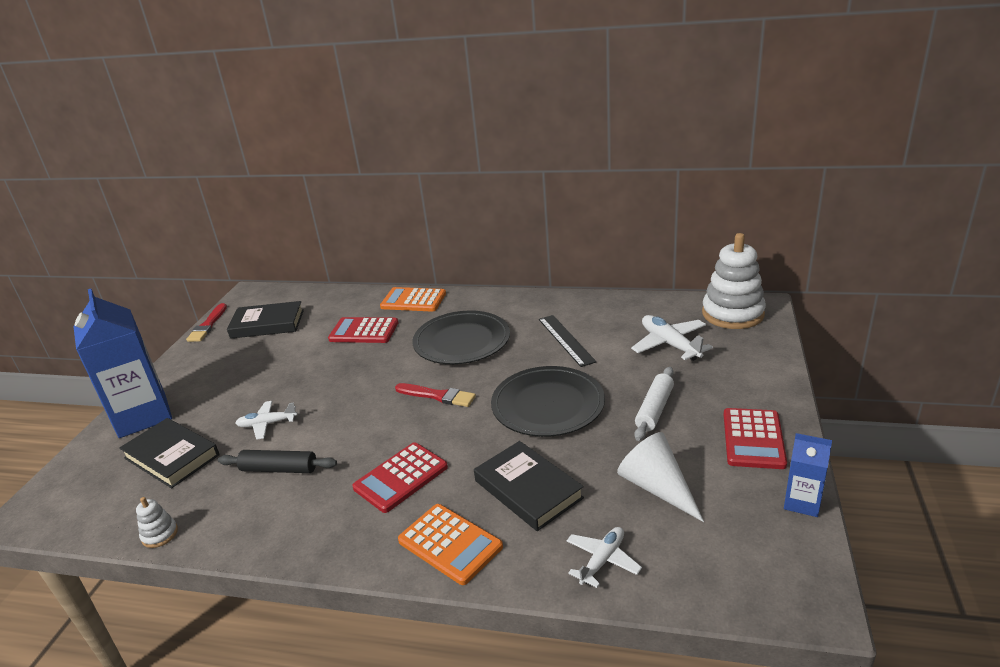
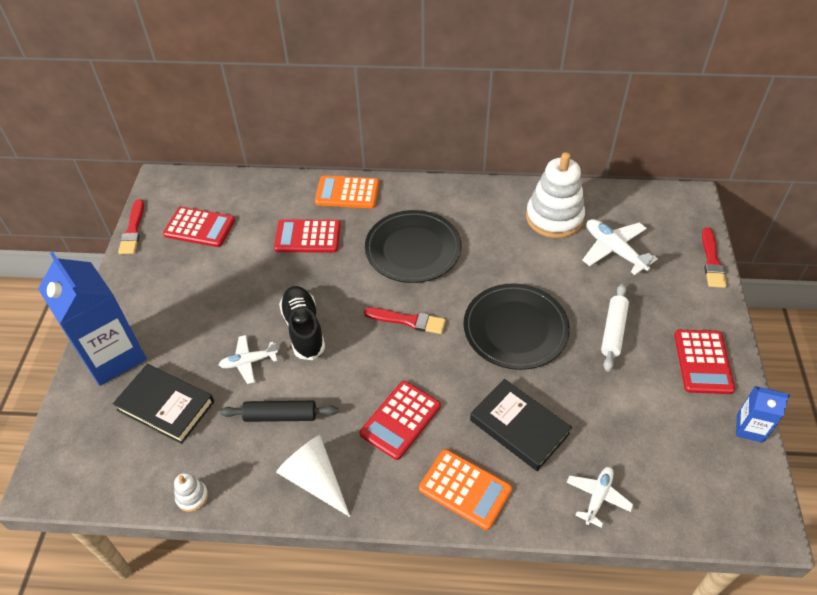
camera: 10 degrees left, 20 degrees up
black book [227,301,304,339] -> red calculator [163,207,235,247]
black ruler [539,315,597,367] -> none
white cone [617,432,704,522] -> white cone moved to [276,435,350,517]
white stacking toy [702,233,766,329] -> white stacking toy moved to [526,152,585,238]
none -> black shoe [279,286,325,360]
none -> red brush [702,228,727,288]

